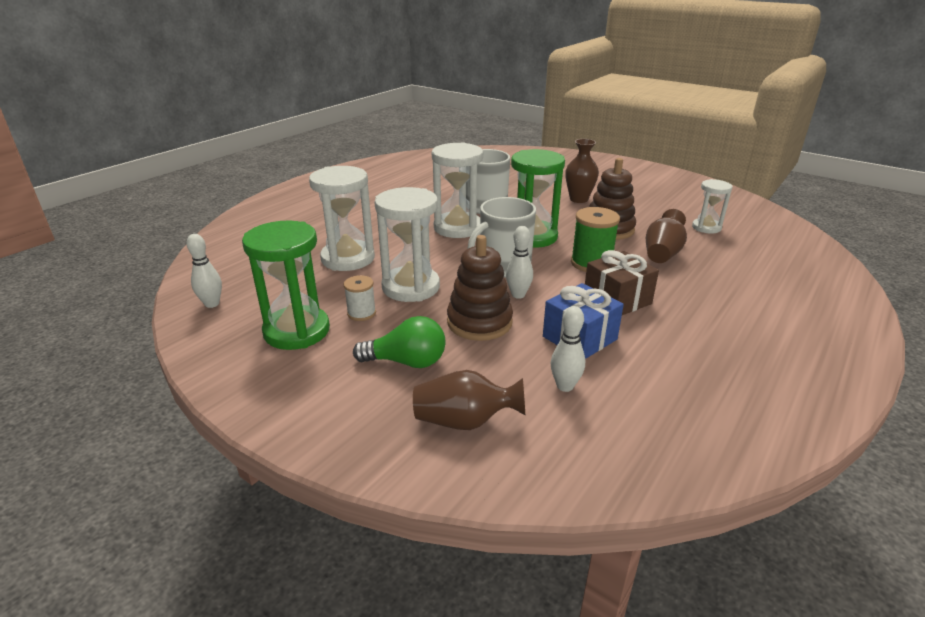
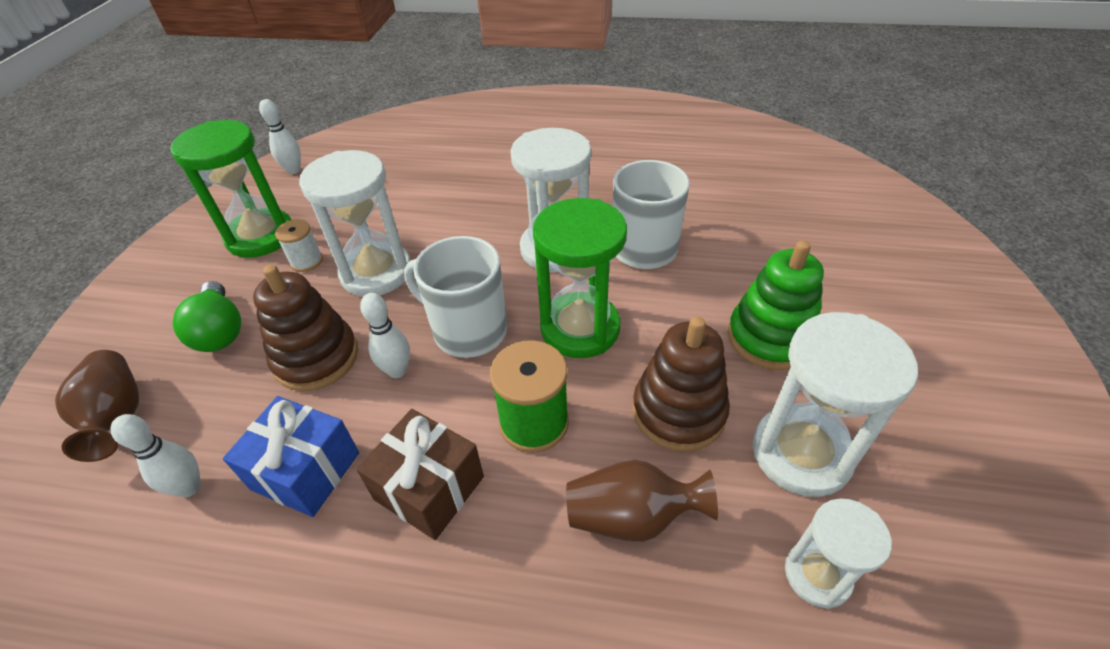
camera: 65 degrees right, 15 degrees up
white hourglass [309,166,375,271] -> white hourglass moved to [752,312,918,497]
brown vase [565,139,599,203] -> green stacking toy [728,240,824,370]

